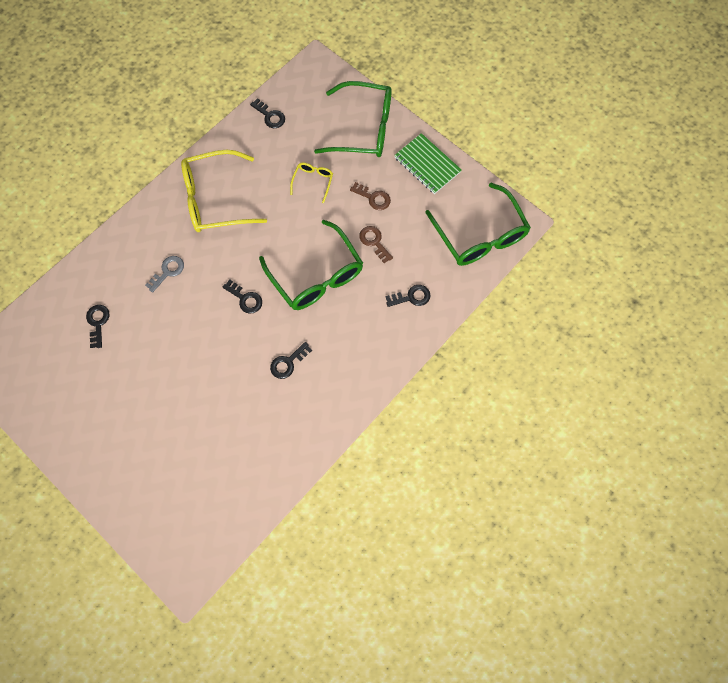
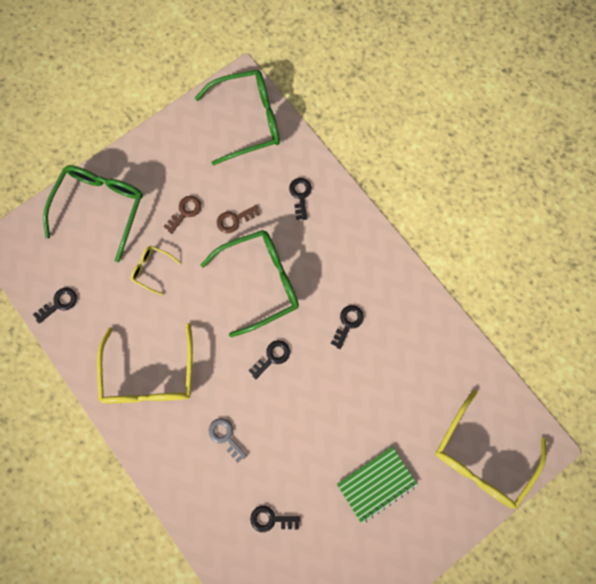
camera: 80 degrees left, 5 degrees up
black key [270,342,312,379] -> black key turned 120 degrees counterclockwise [331,305,364,349]
green notebook [394,133,462,194] -> green notebook moved to [337,446,418,524]
none -> yellow glasses [436,390,547,509]

